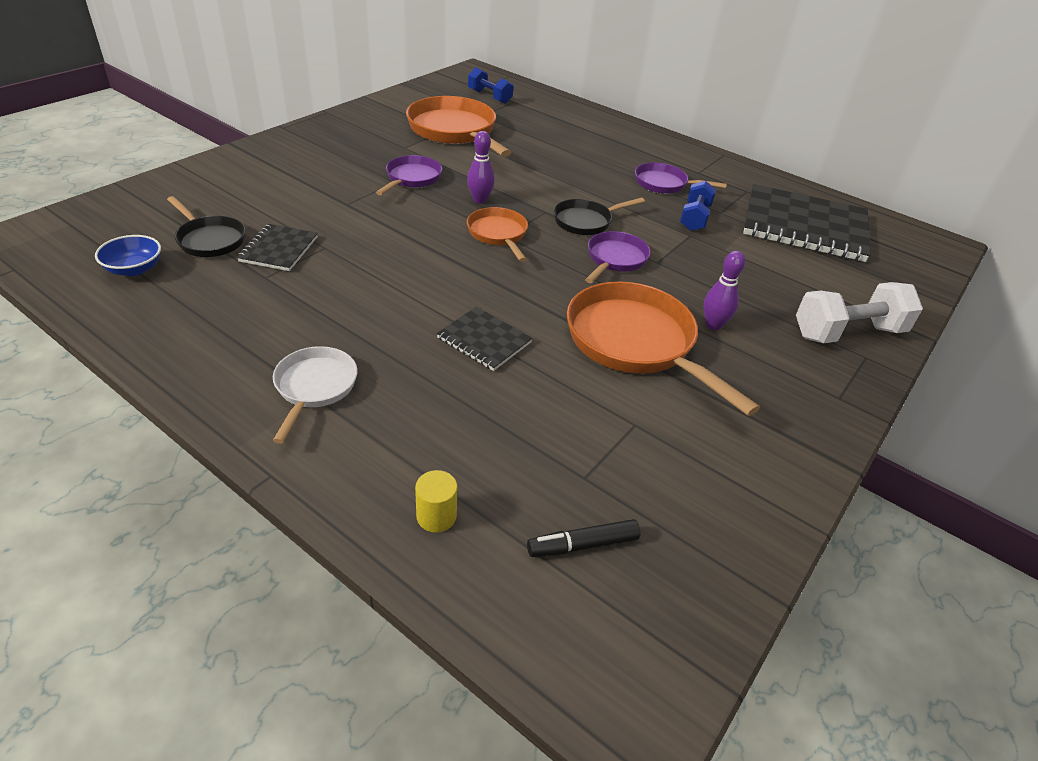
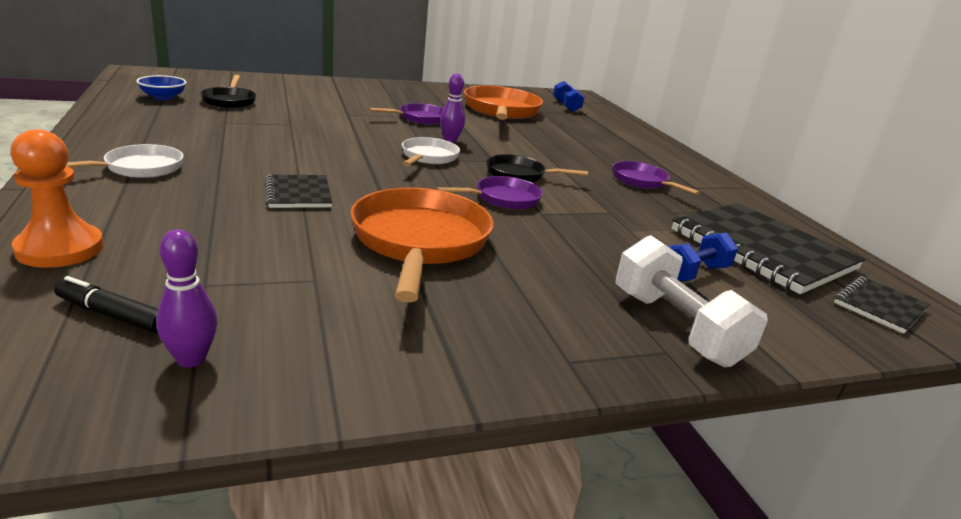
camera: 35 degrees right, 15 degrees down
black notebook [237,224,318,271] -> black notebook moved to [834,276,930,334]
yellow cylinder [415,470,457,533] -> orange pawn [10,129,104,268]
orange pan [467,207,528,262] -> white pan [402,137,460,166]
blue dumbbell [680,181,716,231] -> blue dumbbell moved to [668,232,738,281]
purple bowling pin [704,251,745,330] -> purple bowling pin moved to [156,229,218,368]
white dumbbell [796,282,923,343] -> white dumbbell turned 45 degrees clockwise [616,235,768,367]

